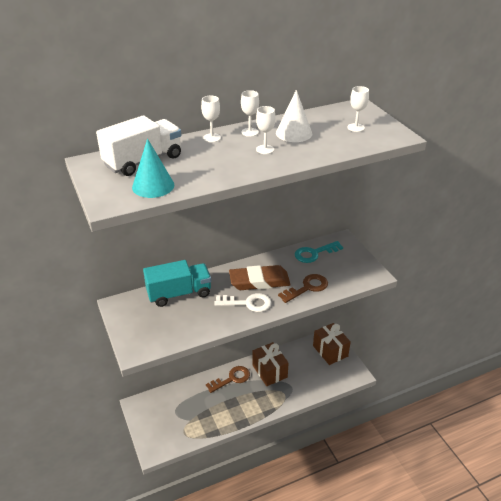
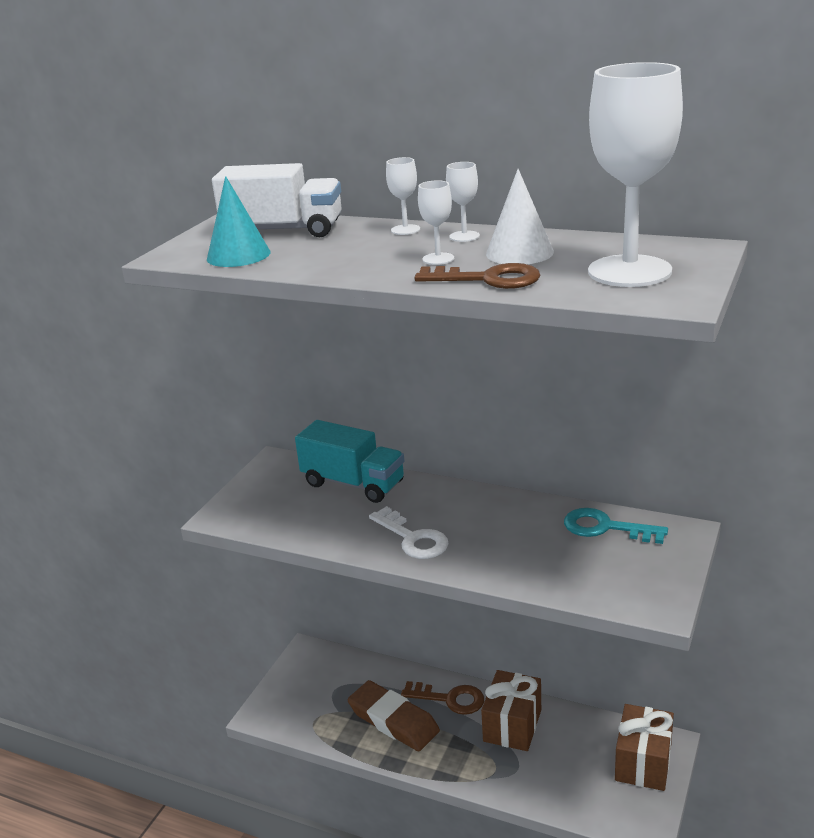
camera: 50 degrees right, 10 degrees down
brown eraser [229,265,291,290] -> brown eraser moved to [348,680,440,751]
brown key [278,274,328,303] -> brown key moved to [414,263,540,289]
white goblet [347,86,369,132] -> white goblet [588,62,683,287], size x2.39

